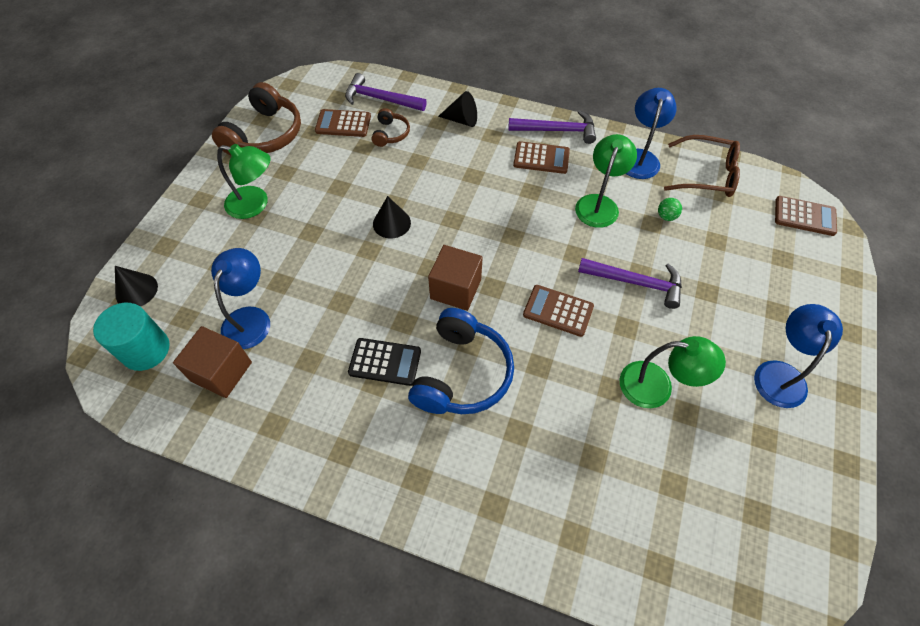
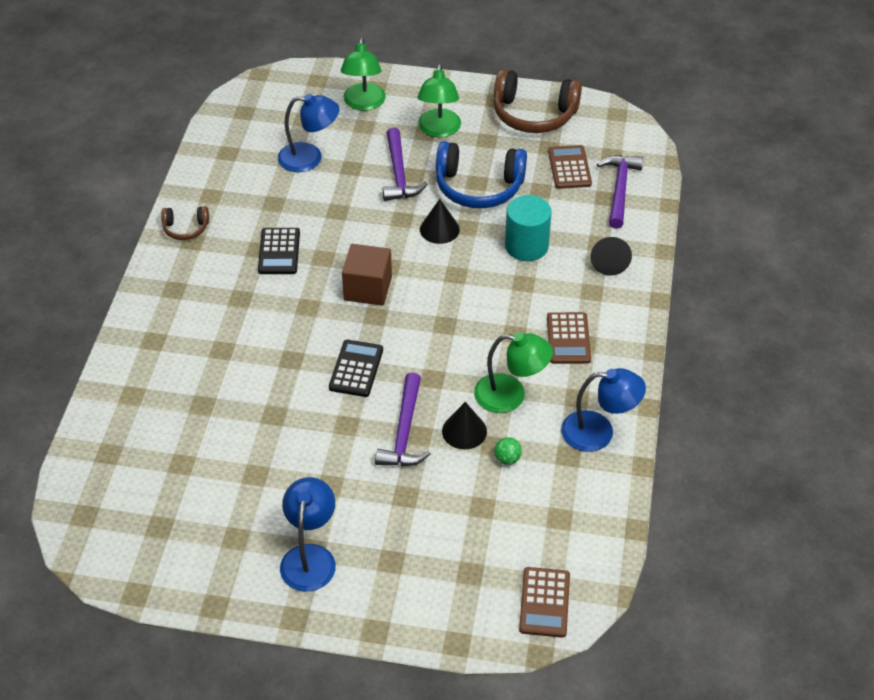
camera: 80 degrees right, 10 degrees down
turquoise cylinder [93,303,169,371] -> turquoise cylinder moved to [505,195,552,261]
black cone [115,266,158,306] -> black cone moved to [442,402,487,450]
brown cube [173,326,252,398] -> none
brown headphones [371,108,410,147] -> brown headphones moved to [161,206,209,240]
blue headphones [408,308,514,414] -> blue headphones moved to [436,141,527,208]
purple hammer [508,110,596,144] -> purple hammer moved to [383,127,428,201]
brown calculator [523,285,594,337] -> black calculator [329,340,383,397]
green lamp [620,336,726,408] -> green lamp moved to [341,38,386,111]
brown glasses [664,135,740,197] -> none
blue lamp [754,304,843,408] -> blue lamp turned 90 degrees counterclockwise [280,477,336,592]

